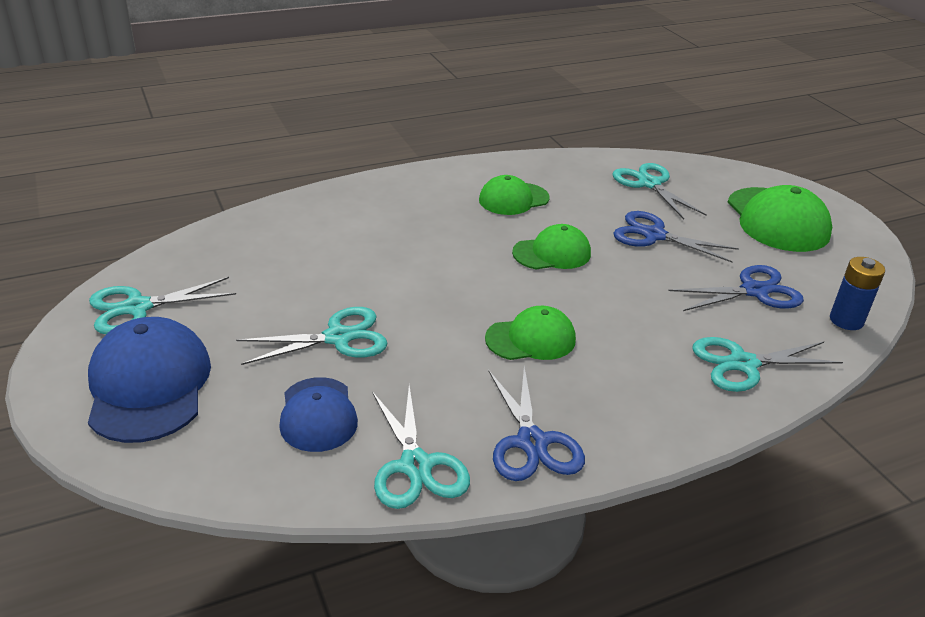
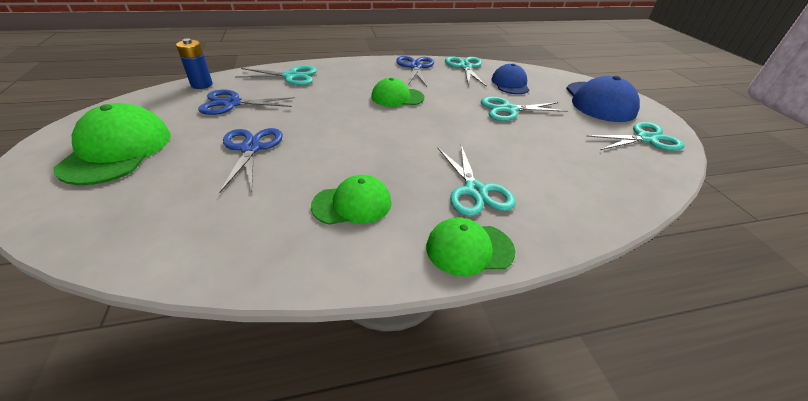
camera: 170 degrees left, 5 degrees up
green cap [512,224,591,270] -> green cap moved to [426,217,515,276]
turquoise scissors [612,163,707,219] -> turquoise scissors moved to [438,145,516,216]
blue scissors [613,211,739,262] -> blue scissors turned 135 degrees counterclockwise [219,128,283,193]

